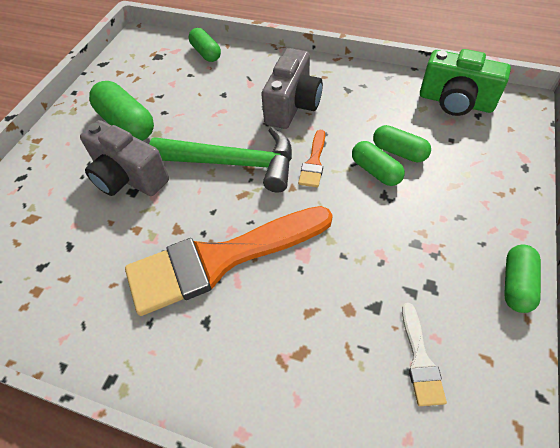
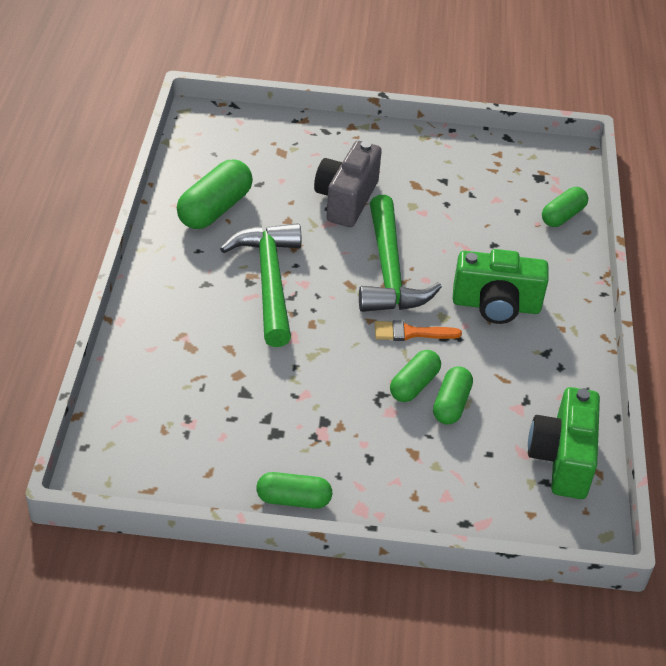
camera: 70 degrees right, 10 degrees down
green capsule [89,81,154,141] -> green capsule moved to [177,159,253,229]
orange brush [125,206,333,316] -> green hammer [220,223,301,347]
grey camera [261,48,323,129] -> green camera [453,249,549,324]
white brush [402,303,447,406] -> none

